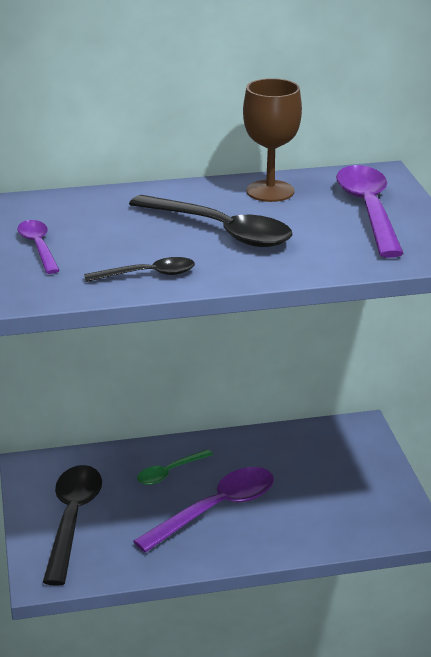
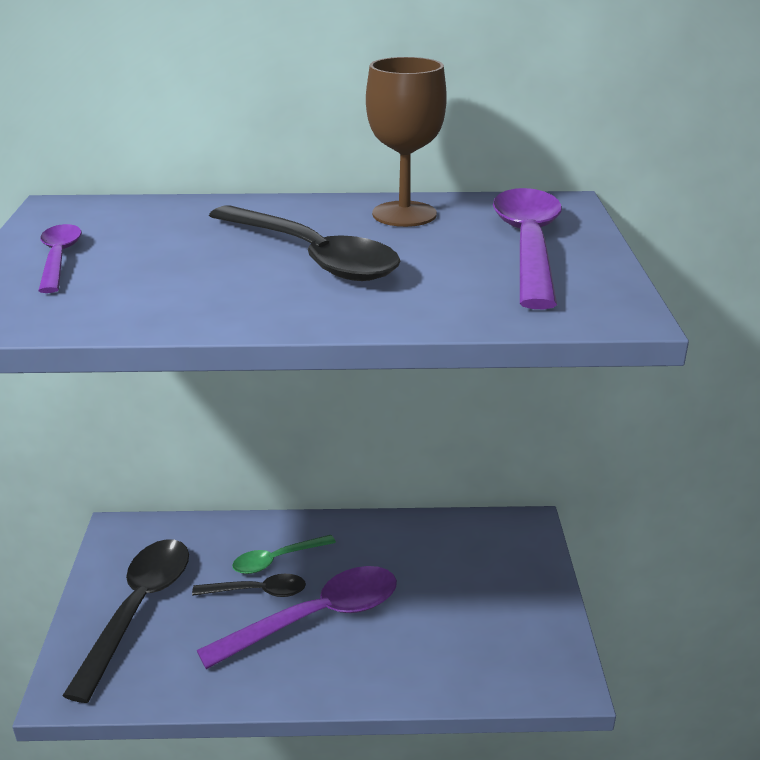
camera: 10 degrees right, 0 degrees up
black spoon [84,257,195,282] -> black spoon moved to [192,574,306,597]

